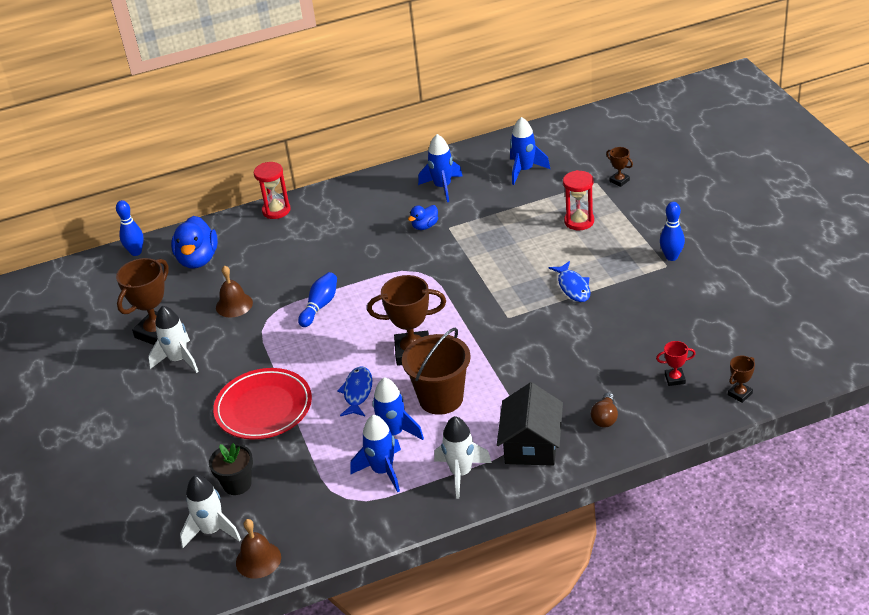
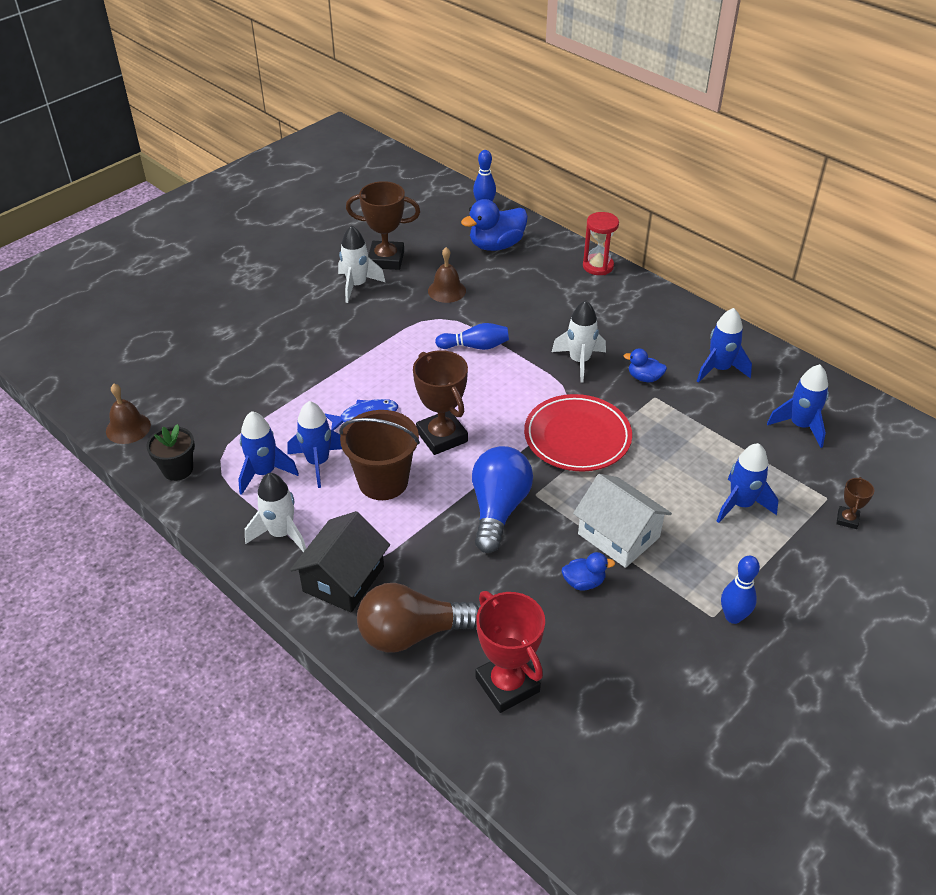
camera: 60 degrees right, 5 degrees up
white rocket [180,475,241,548] -> white rocket moved to [552,300,606,383]
black flower pot [209,443,253,495] -> black flower pot moved to [146,424,195,481]
red plate [213,368,312,439] -> red plate moved to [524,394,632,472]
black house [497,382,563,466] -> black house turned 45 degrees counterclockwise [290,511,390,613]
blue fish [549,261,590,302] -> white house [573,474,672,568]
red hourglass [563,170,594,230] -> blue rocket [717,443,779,523]
brown light bulb [591,392,618,427] -> brown light bulb [357,583,479,653], size x2.04
red trophy [656,341,696,386] -> red trophy [475,591,545,713], size x2.07
brown trophy [728,356,755,403] -> none
none -> blue light bulb [472,446,533,553]
none -> blue duck [562,552,615,590]

